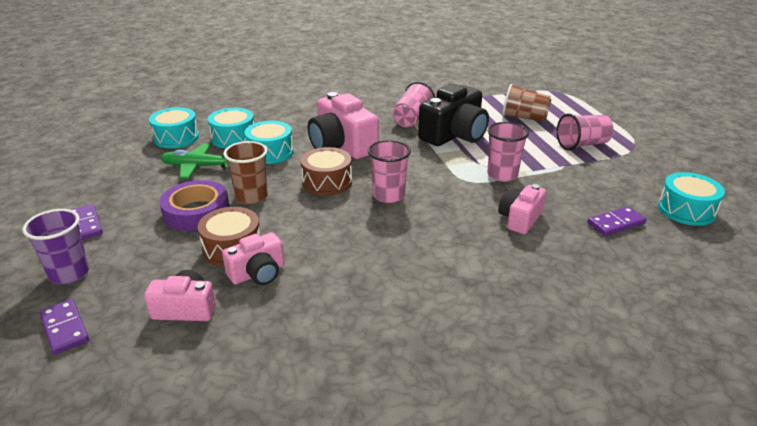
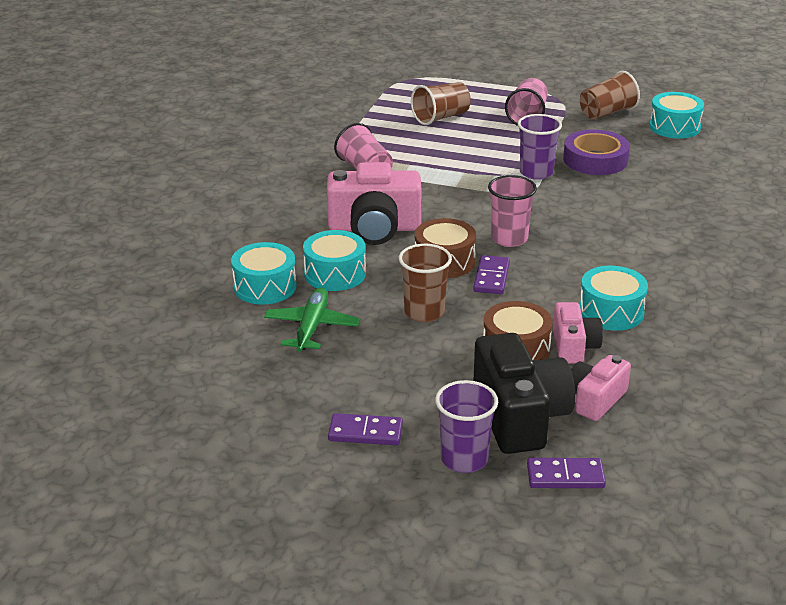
camera: 55 degrees left, 0 degrees up
turquoise drum [149,107,199,148] -> turquoise drum moved to [579,266,648,331]
purple tape [159,180,230,231] -> purple tape moved to [563,129,630,175]
green plane [160,143,229,179] -> green plane turned 150 degrees clockwise [264,287,360,352]
black camera [418,84,489,146] -> black camera moved to [473,333,575,454]
pink cup [487,122,529,182] -> purple cup [518,114,562,180]
pink camera [498,184,546,234] -> none
purple domino [587,206,647,236] -> purple domino moved to [473,255,510,294]
none -> brown cup [580,71,640,120]

